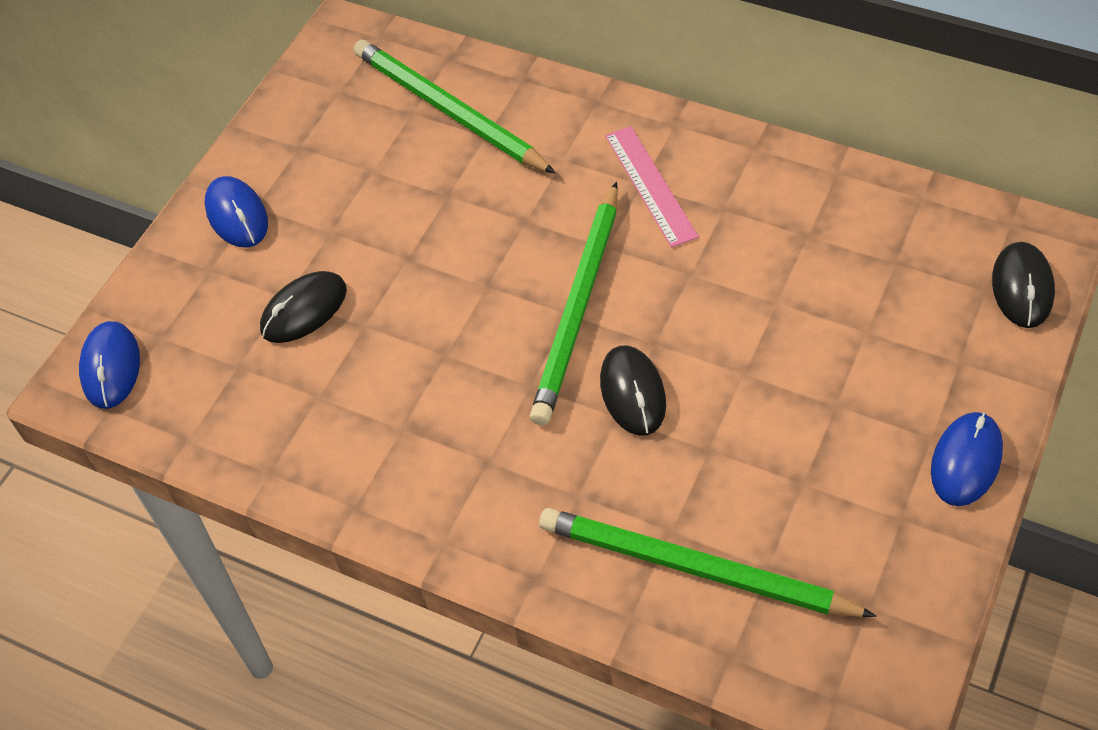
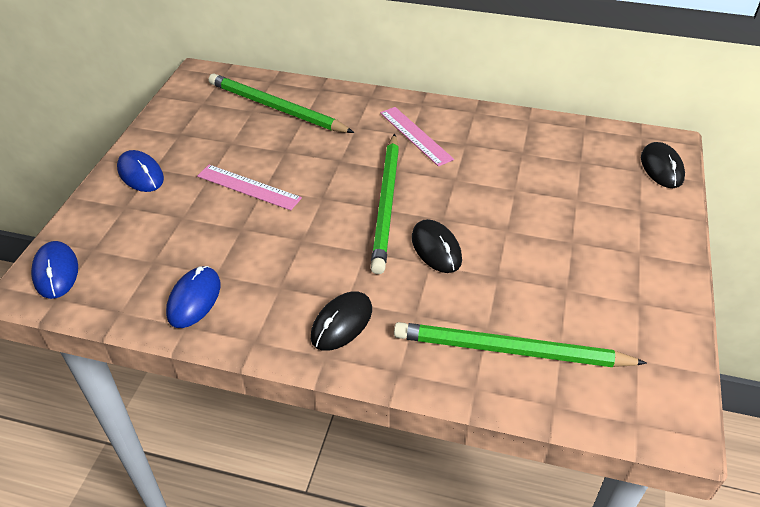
camera: 15 degrees left, 10 degrees down
black mouse [260,271,347,343] -> black mouse moved to [311,291,372,351]
blue mouse [931,412,1003,506] -> blue mouse moved to [166,266,220,328]
none -> pink ruler [197,165,302,210]

